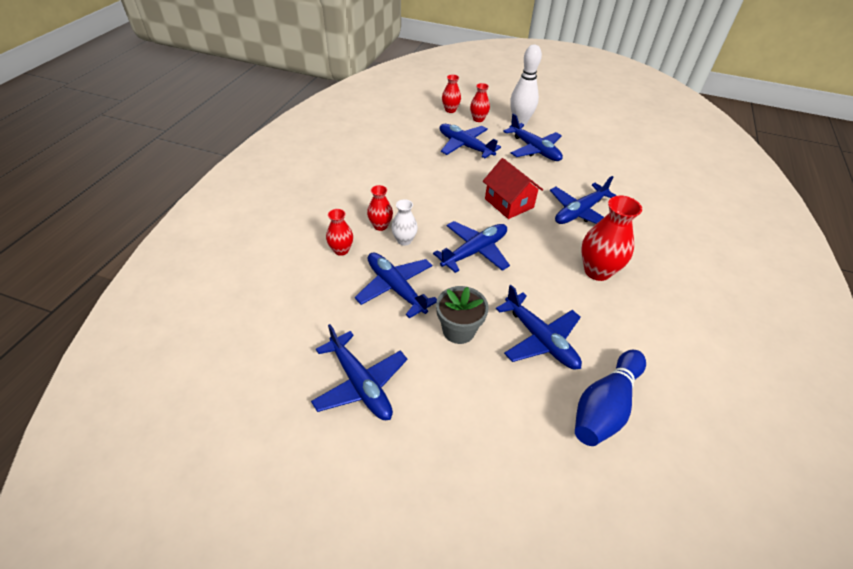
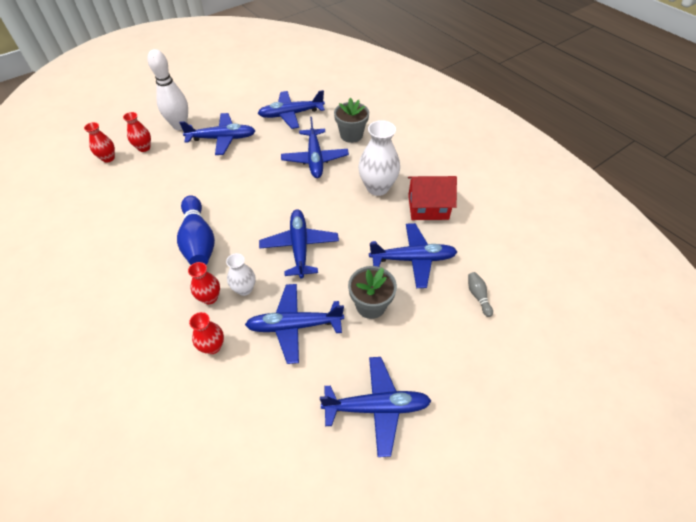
camera: 55 degrees left, 5 degrees up
blue plane [440,124,501,158] -> blue plane moved to [258,90,325,129]
red house [483,158,543,219] -> red house moved to [408,176,457,220]
blue bowling pin [575,350,646,446] -> blue bowling pin moved to [177,195,215,265]
red vase [581,195,642,281] -> white vase [358,120,400,196]
none -> grey flower pot [334,98,369,143]
none -> grey bowling pin [468,272,493,317]

